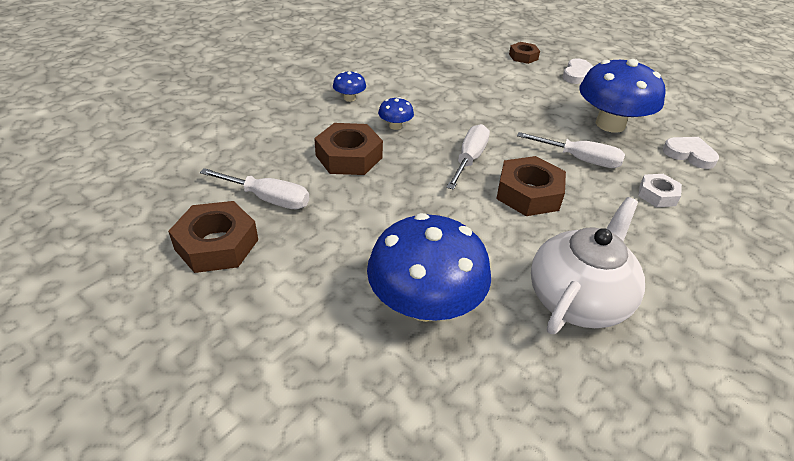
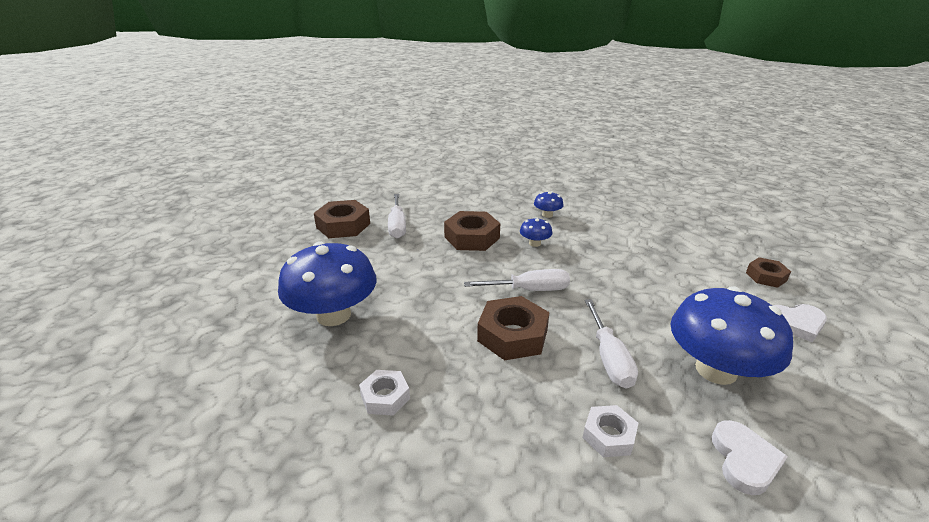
camera: 65 degrees right, 10 degrees down
white teapot [531,197,645,334] -> white nut [359,370,410,415]

